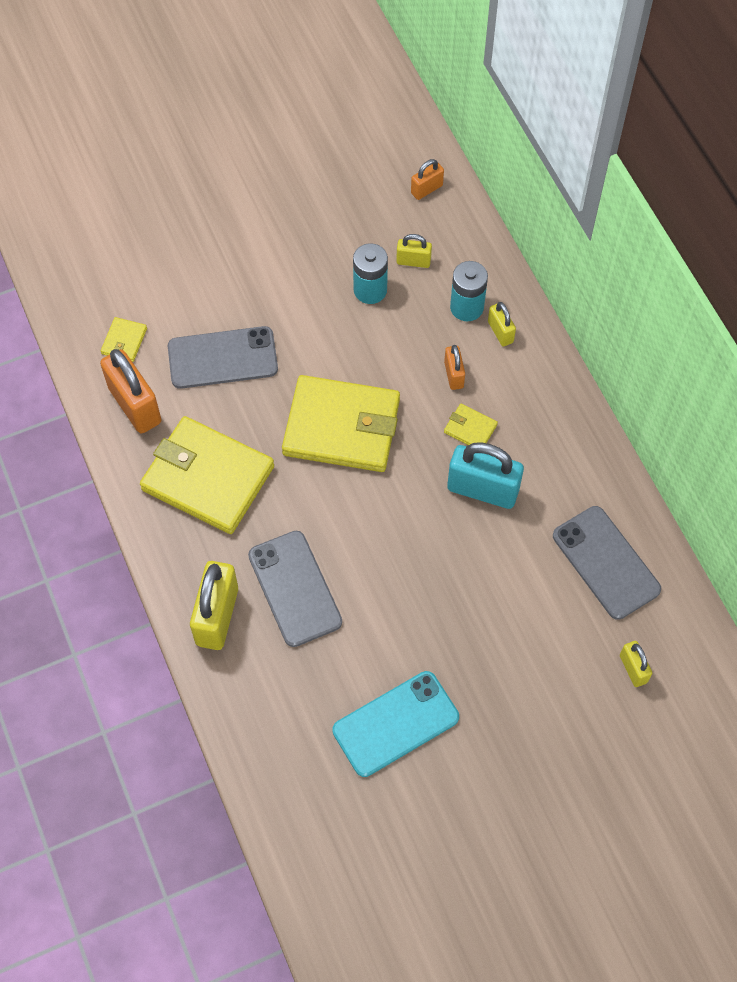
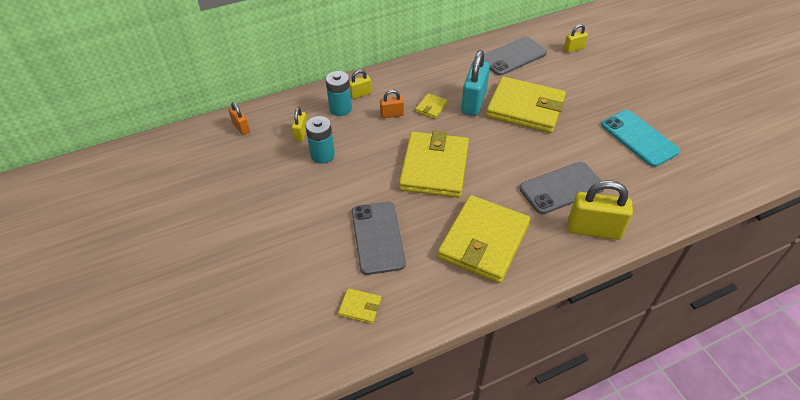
camera: 90 degrees left, 15 degrees down
orange padlock [100,349,162,433] -> none
none -> yellow wallet [486,77,566,133]

